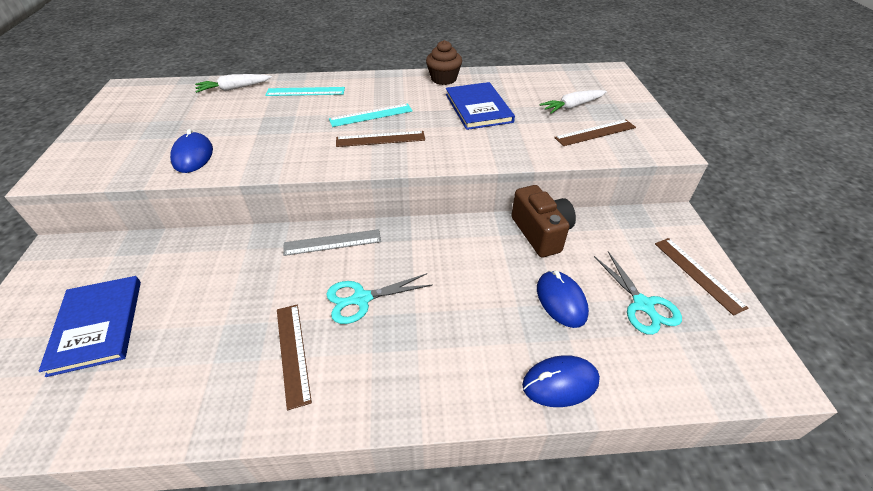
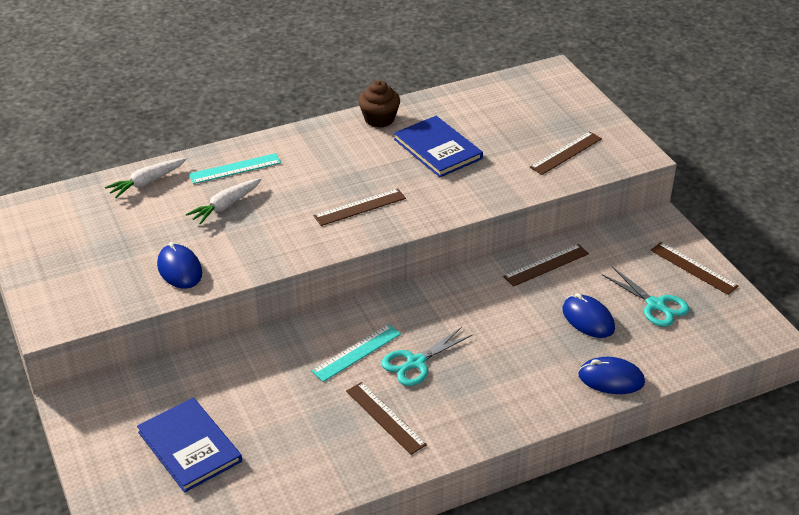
camera: 20 degrees left, 5 degrees down
grey ruler [283,229,381,256] -> none
turquoise ruler [329,103,413,127] -> turquoise ruler moved to [311,324,401,382]
brown camera [511,185,576,257] -> brown ruler [503,244,589,287]
blue mouse [522,355,600,407] -> blue mouse turned 45 degrees clockwise [578,357,645,394]
white carrot [539,90,607,114] -> white carrot moved to [186,178,262,225]

